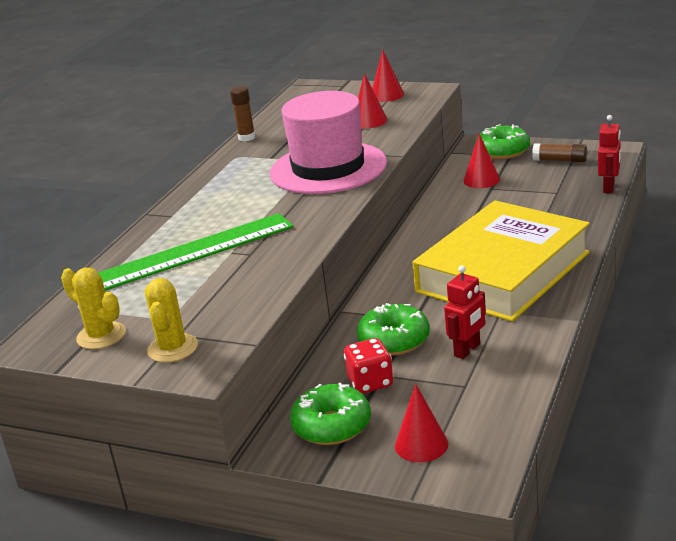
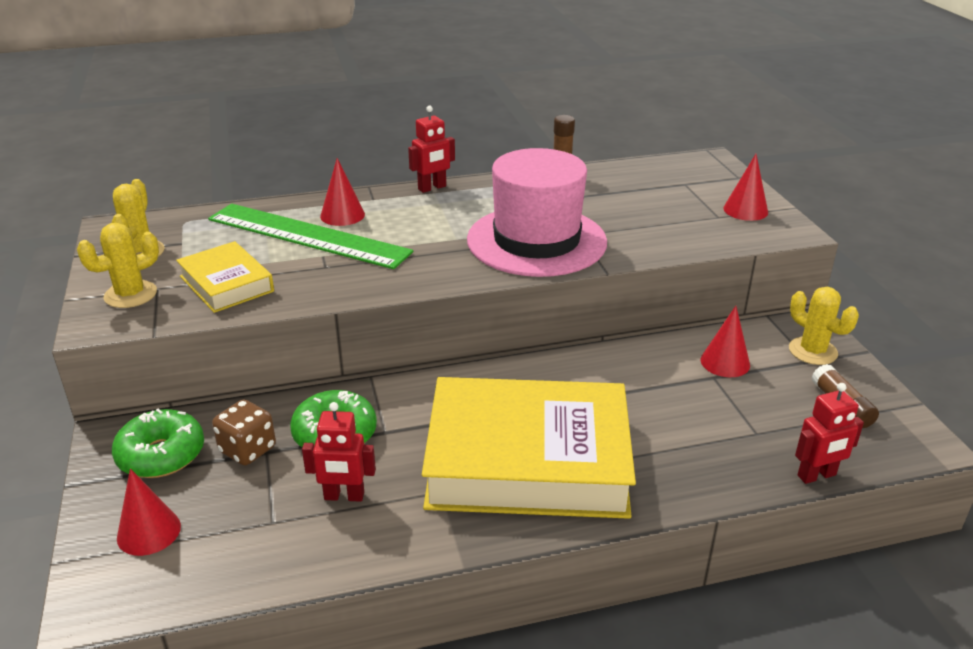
camera: 50 degrees right, 5 degrees up
red dice [344,338,394,394] -> brown dice [212,399,276,465]
red cone [358,73,387,128] -> red cone moved to [320,158,365,226]
green donut [475,124,530,159] -> yellow cactus [789,287,859,365]
none -> yellow book [176,241,274,313]
none -> red robot [408,106,455,193]

